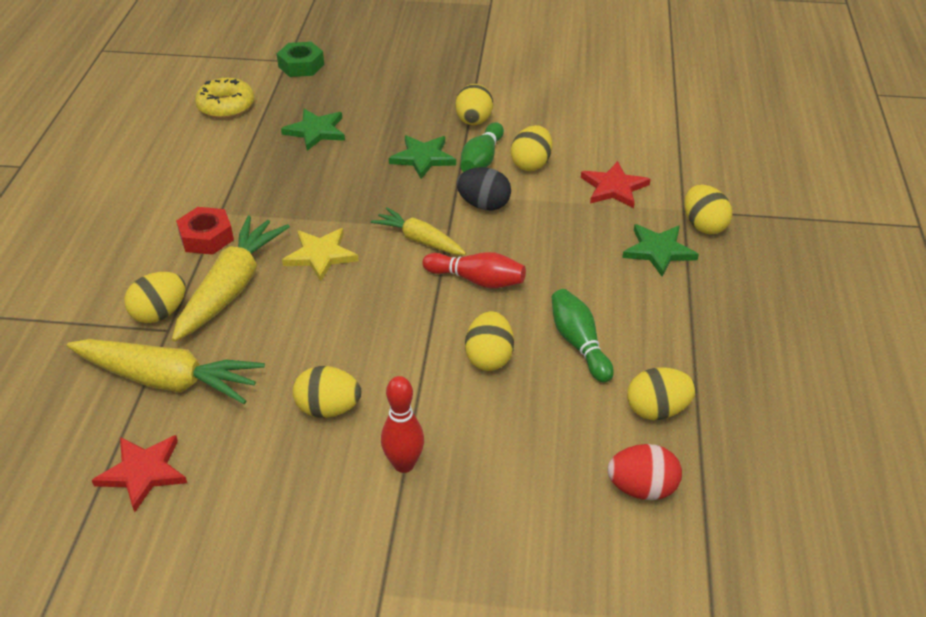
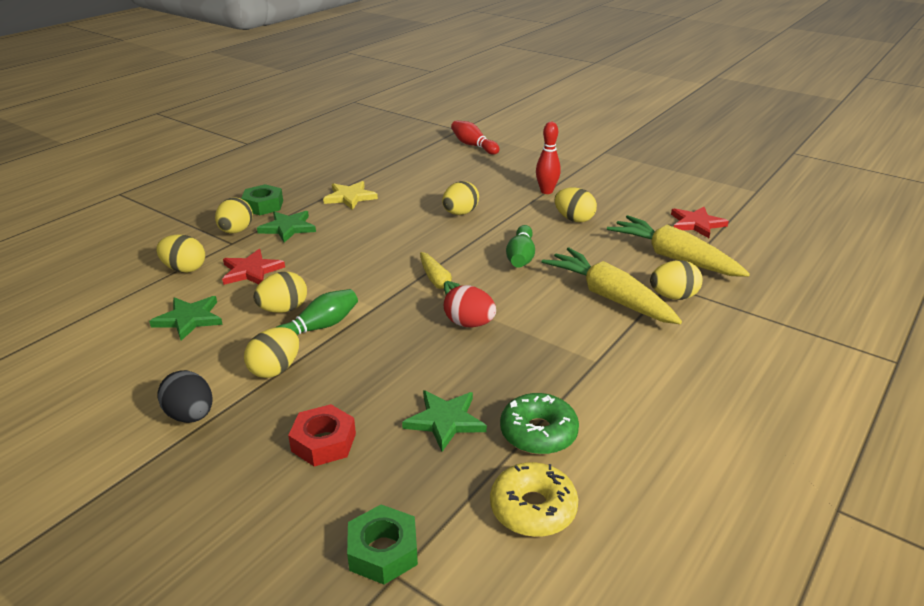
camera: 150 degrees left, 10 degrees down
yellow carrot [172,215,290,342] -> yellow carrot turned 90 degrees clockwise [542,248,682,324]
red nut [176,207,234,255] -> red nut moved to [288,404,356,467]
yellow star [282,228,359,281] -> yellow star moved to [323,181,378,210]
green star [389,135,456,179] -> green star moved to [149,296,223,341]
red bowling pin [422,252,526,288] -> red bowling pin moved to [451,120,499,155]
black egg [456,167,511,211] -> black egg moved to [157,370,213,423]
green bowling pin [551,289,614,383] -> green bowling pin moved to [506,225,535,268]
red egg [608,444,682,500] -> red egg moved to [444,285,496,327]
yellow egg [627,367,696,420] -> yellow egg moved to [156,234,205,273]
none -> green nut [241,184,283,215]
none -> green donut [500,393,579,455]

